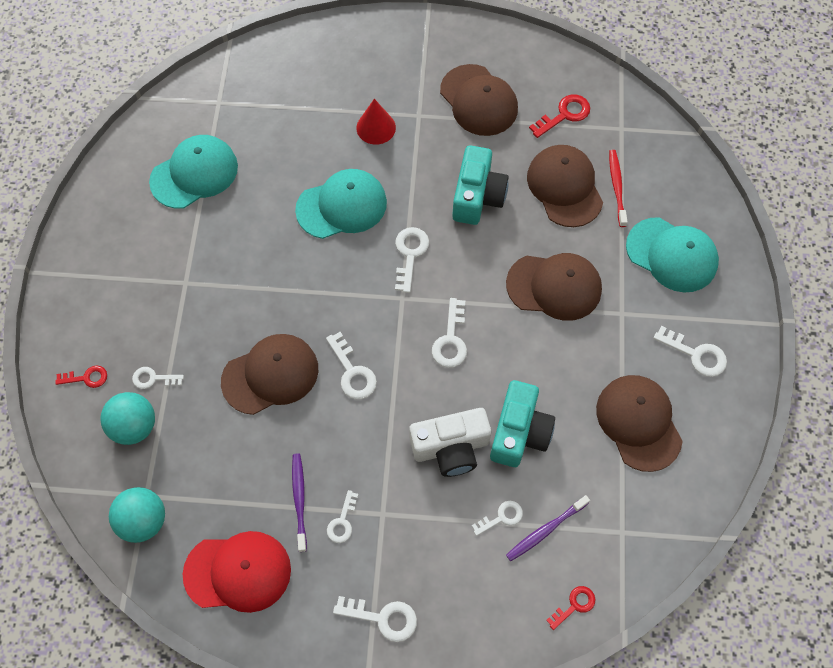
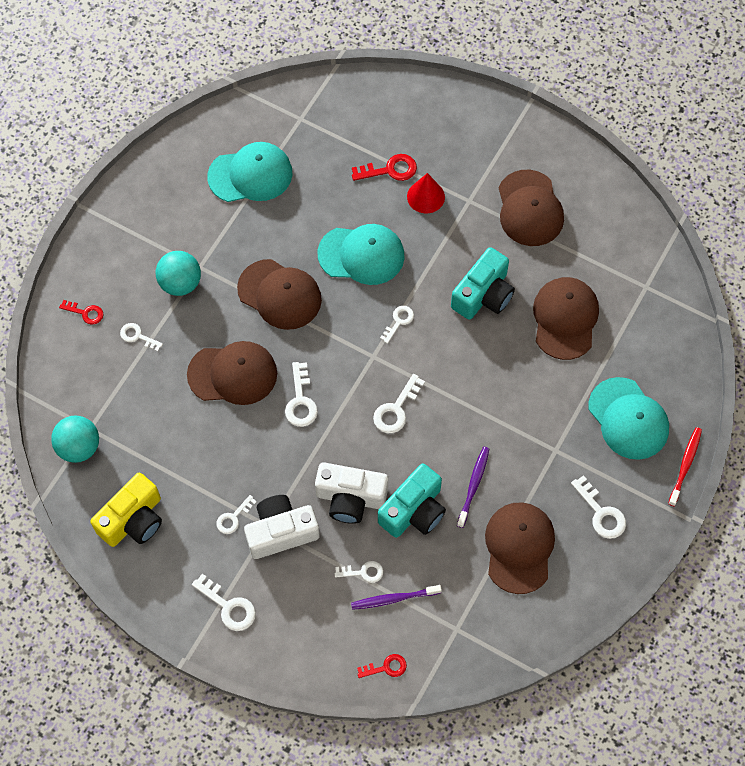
camera: 25 degrees right, 0 degrees up
turquoise ball [100,392,155,445] -> turquoise ball moved to [156,251,201,296]
red cap [183,531,291,613] -> yellow camera [90,473,162,547]
purple toothbrush [292,453,307,552] -> purple toothbrush moved to [457,447,489,528]
white key [395,227,429,293] -> white key [380,306,414,344], size x0.67
brown cap [506,253,602,321] -> brown cap moved to [237,259,322,330]
red key [529,94,590,138] -> red key moved to [352,154,417,181]
red toothbrush [609,150,628,227] -> red toothbrush moved to [668,427,702,506]
none -> white camera [244,495,320,559]

